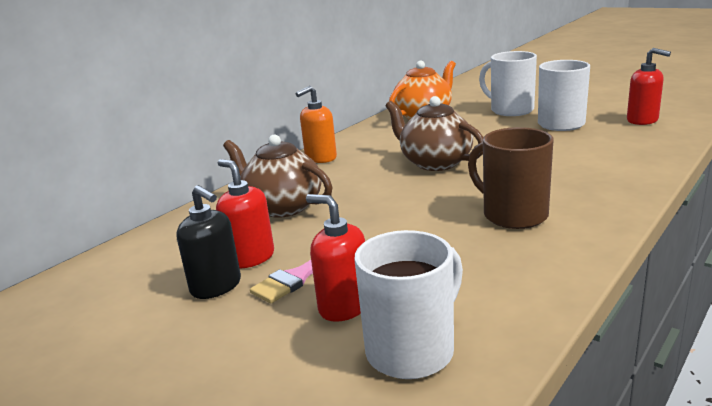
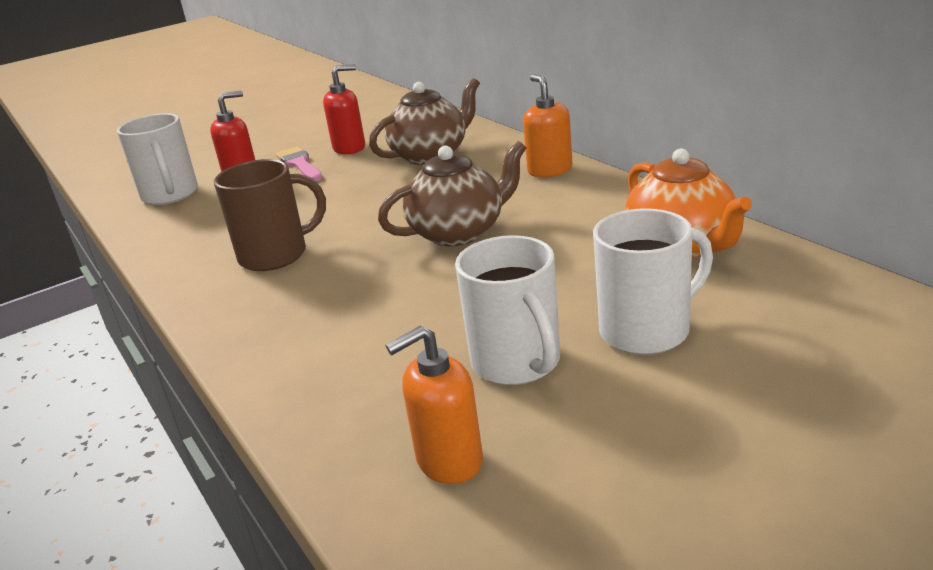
camera: 110 degrees right, 5 degrees up
black soap dispenser [177,185,241,299] -> none
red soap dispenser [627,48,671,125] -> orange soap dispenser [386,326,483,484]

